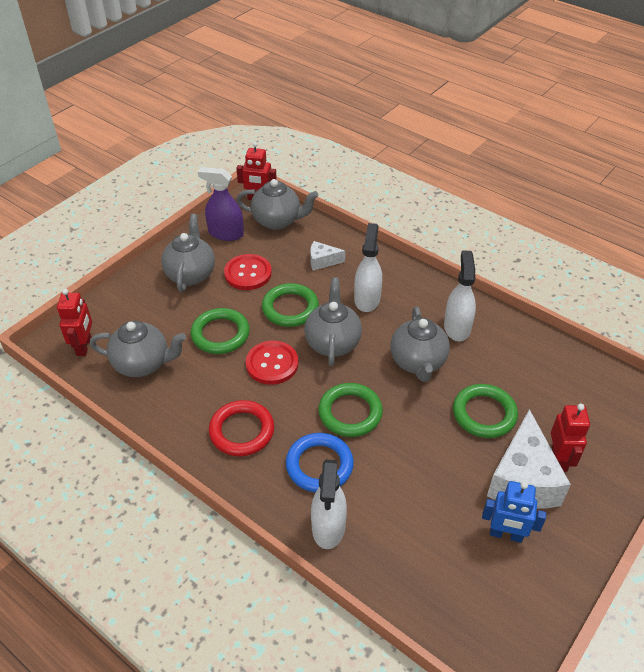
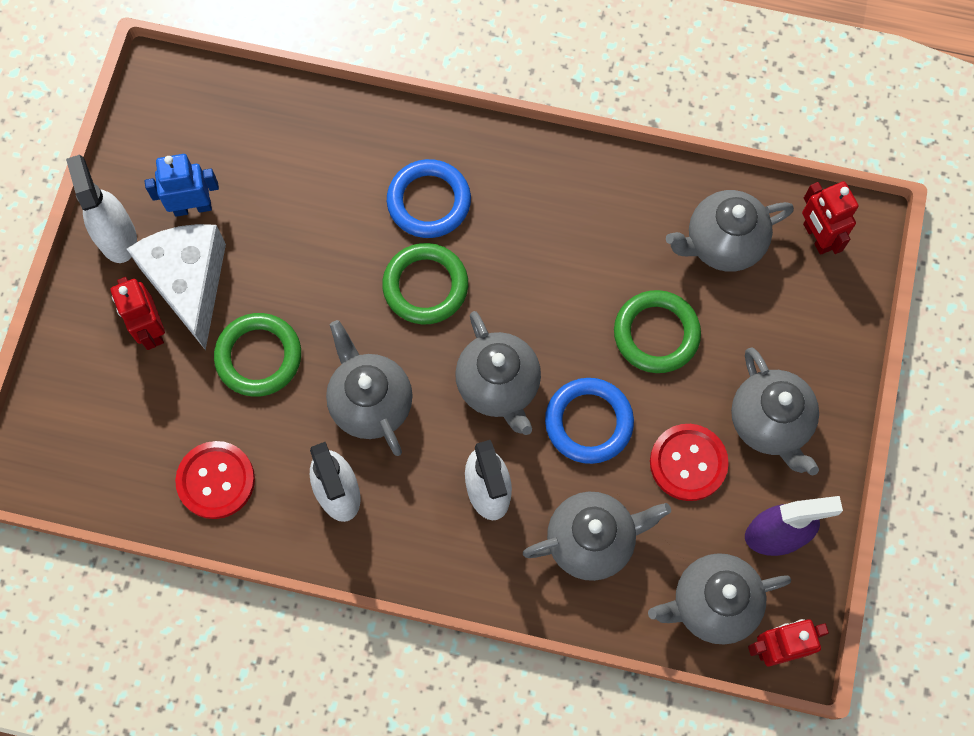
camera: 155 degrees right, 25 degrees up
red ring [209,400,274,456] -> none
red button [246,341,299,385] -> red button moved to [175,441,255,519]
green ring [262,283,319,327] -> blue ring [545,378,634,464]
white cheese [310,241,345,270] -> grey teapot [523,492,671,581]
white spray bottle [311,460,347,549] -> white spray bottle moved to [66,155,137,263]

